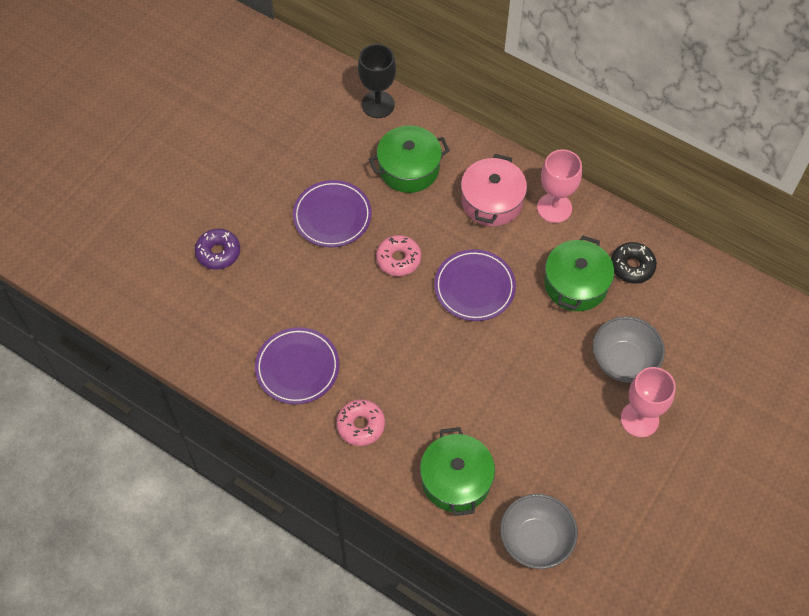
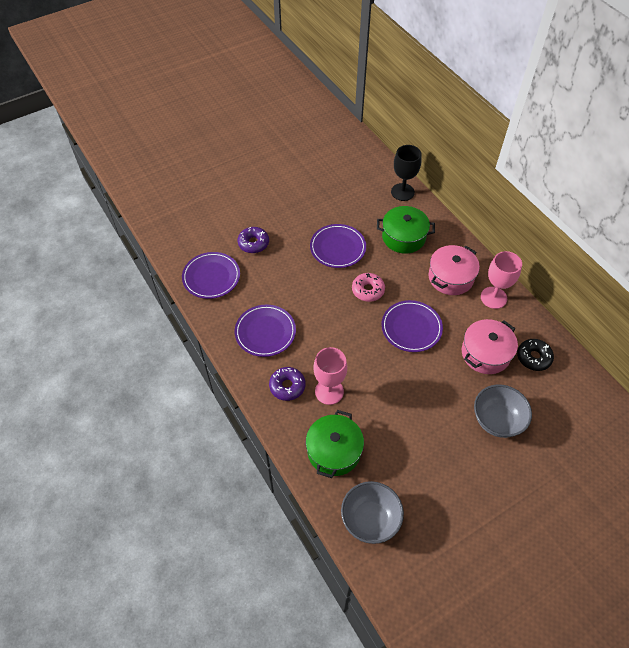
camera: 25 degrees right, 5 degrees down
pink donut [336,399,385,446] -> purple donut [269,367,305,401]
green pot [544,236,614,311] -> pink pot [462,319,518,374]
pink goblet [621,367,676,437] -> pink goblet moved to [313,347,347,405]
none -> purple plate [182,252,240,299]

